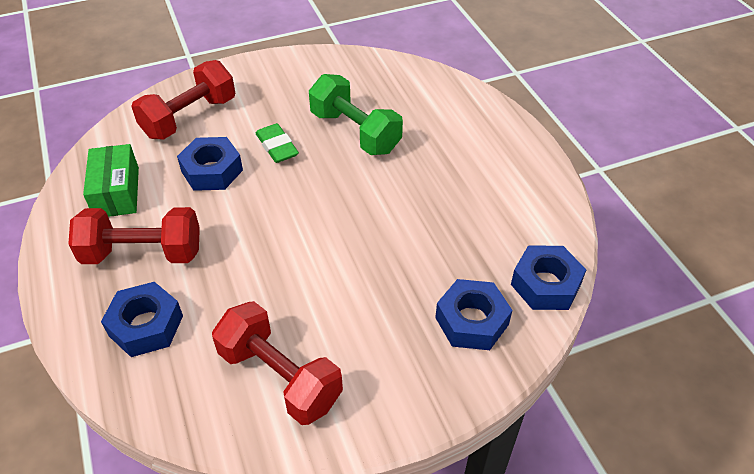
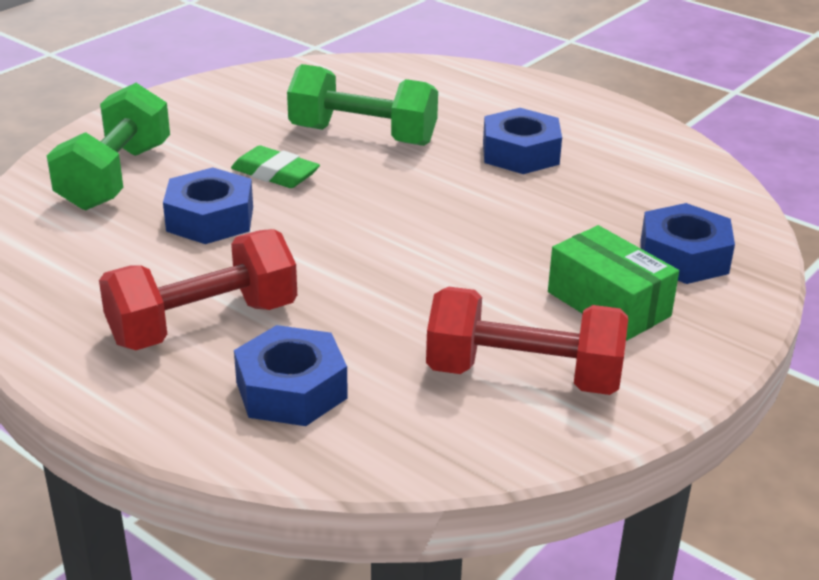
camera: 30 degrees left, 15 degrees down
green box [83,144,139,217] -> green box moved to [548,225,679,341]
red dumbbell [131,60,235,139] -> green dumbbell [47,83,170,211]
blue nut [511,246,586,310] -> blue nut moved to [483,108,562,174]

